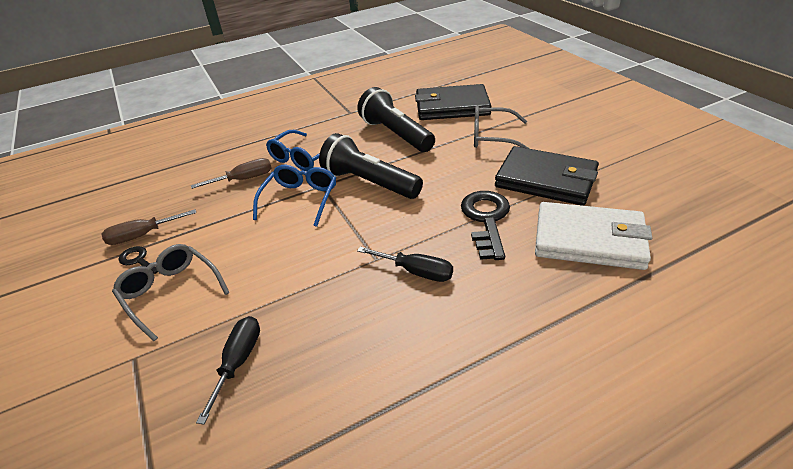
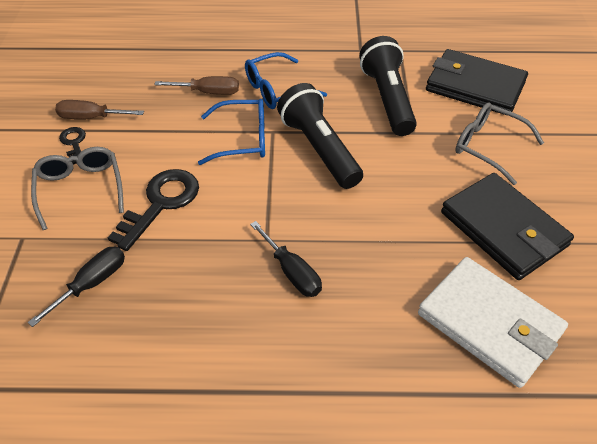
camera: 25 degrees right, 10 degrees up
blue glasses [253,165,336,227] -> blue glasses turned 45 degrees clockwise [198,99,265,165]
black key [461,191,510,260] -> black key moved to [108,169,199,251]

